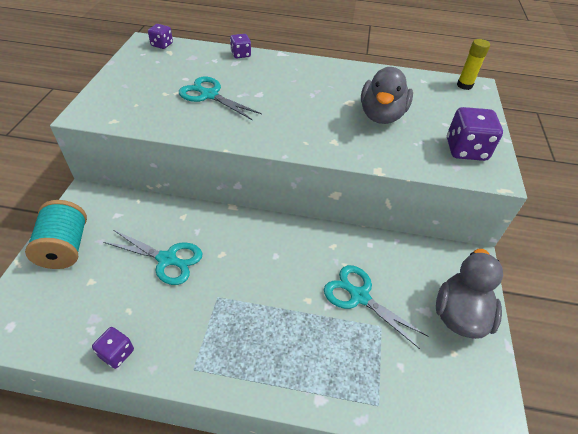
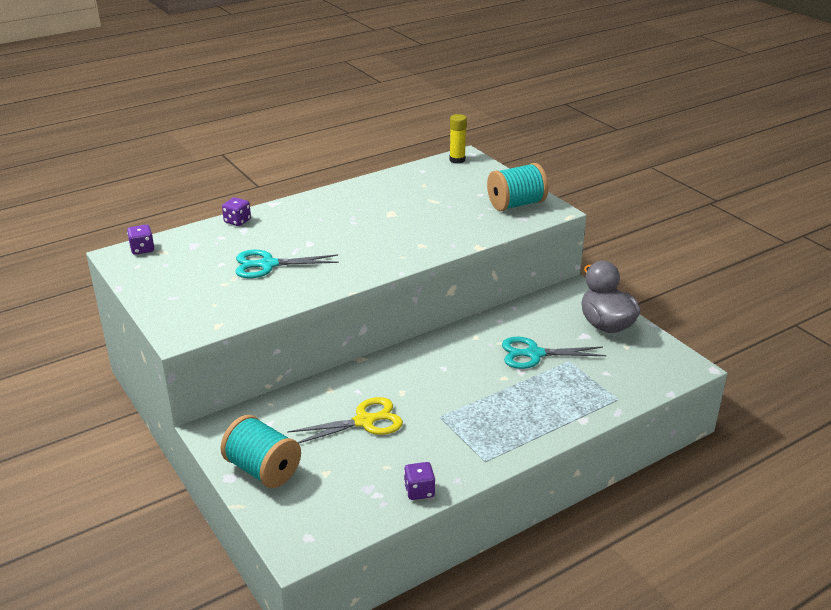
camera: 40 degrees left, 15 degrees down
turquoise scissors [103,230,203,285] -> yellow scissors [287,397,403,443]
grey duck [361,67,413,124] -> none
purple dice [447,107,503,161] -> turquoise spool [487,163,548,211]

